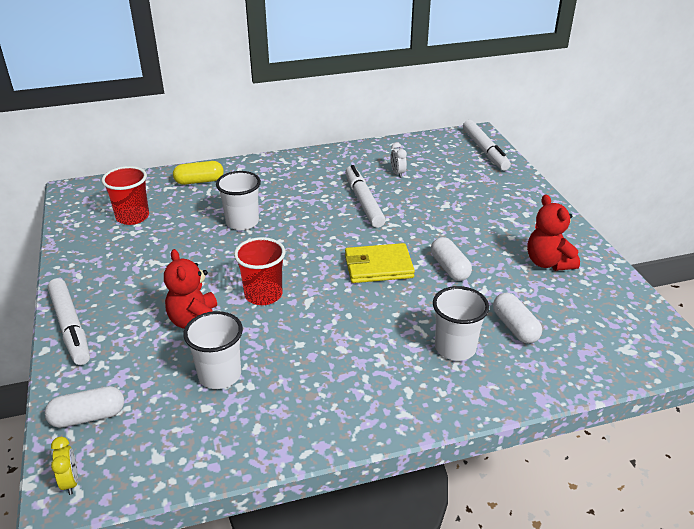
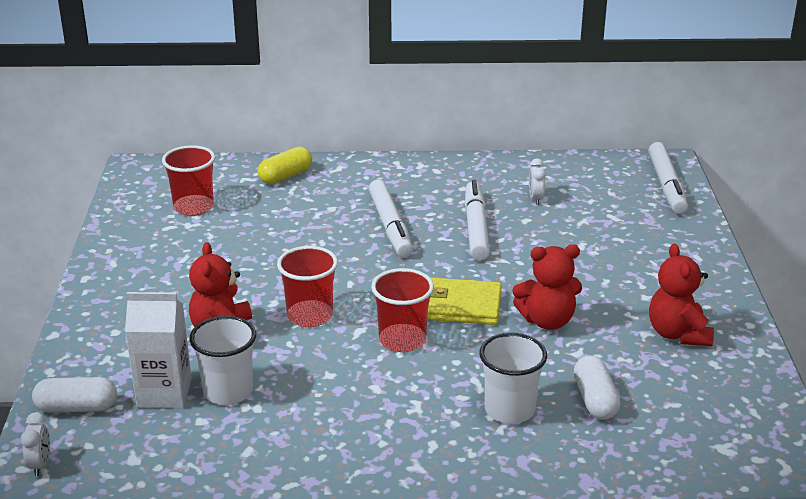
camera: 15 degrees right, 5 degrees down
white marker [48,278,90,365] -> white marker moved to [369,180,413,257]
yellow clock [51,437,78,495] -> white clock [21,412,50,476]
yellow capsule [173,161,224,185] -> yellow capsule turned 45 degrees counterclockwise [258,147,312,184]
white cup [216,171,261,230] -> none
white capsule [431,237,472,281] -> red teddy bear [512,244,582,330]
none -> white carton [125,292,192,408]
none -> red cup [371,268,434,352]

